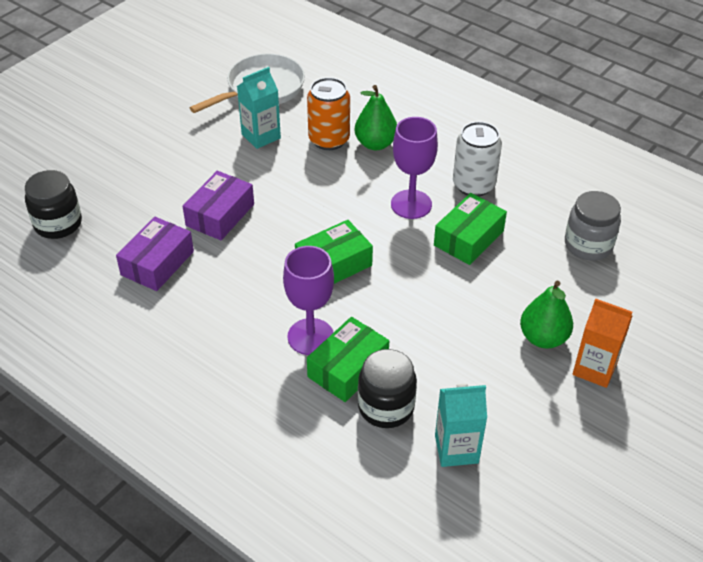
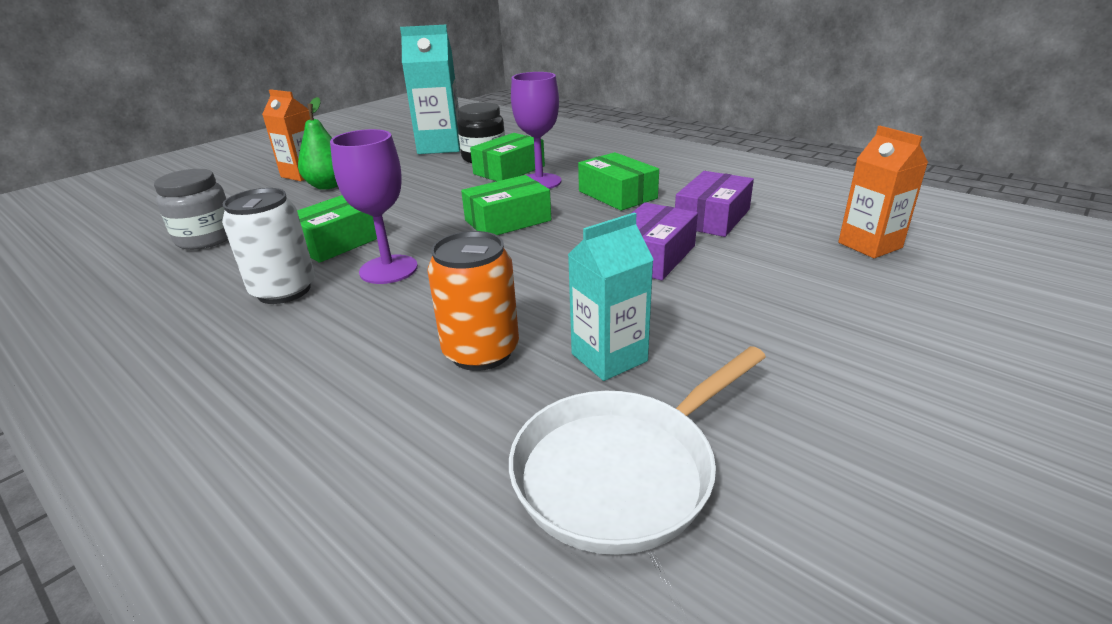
camera: 175 degrees left, 15 degrees down
black jar [25,170,82,239] -> orange carton [838,126,928,258]
green pear [355,85,397,150] -> none
turquoise carton [435,384,487,467] -> turquoise carton [400,25,460,154], size x1.50
none -> green box [578,152,659,211]

